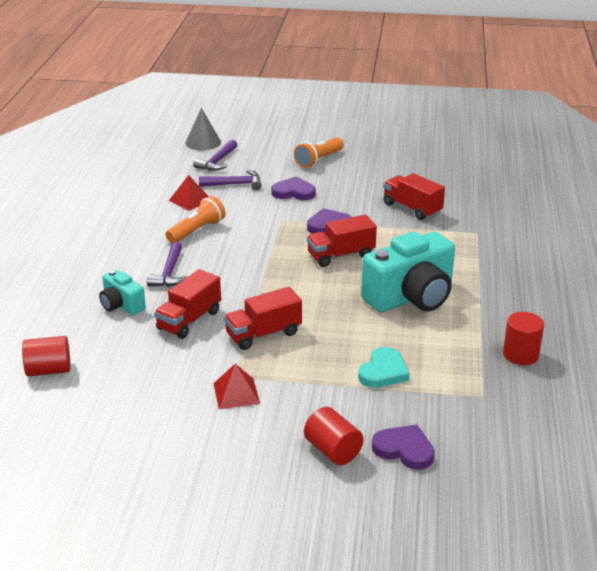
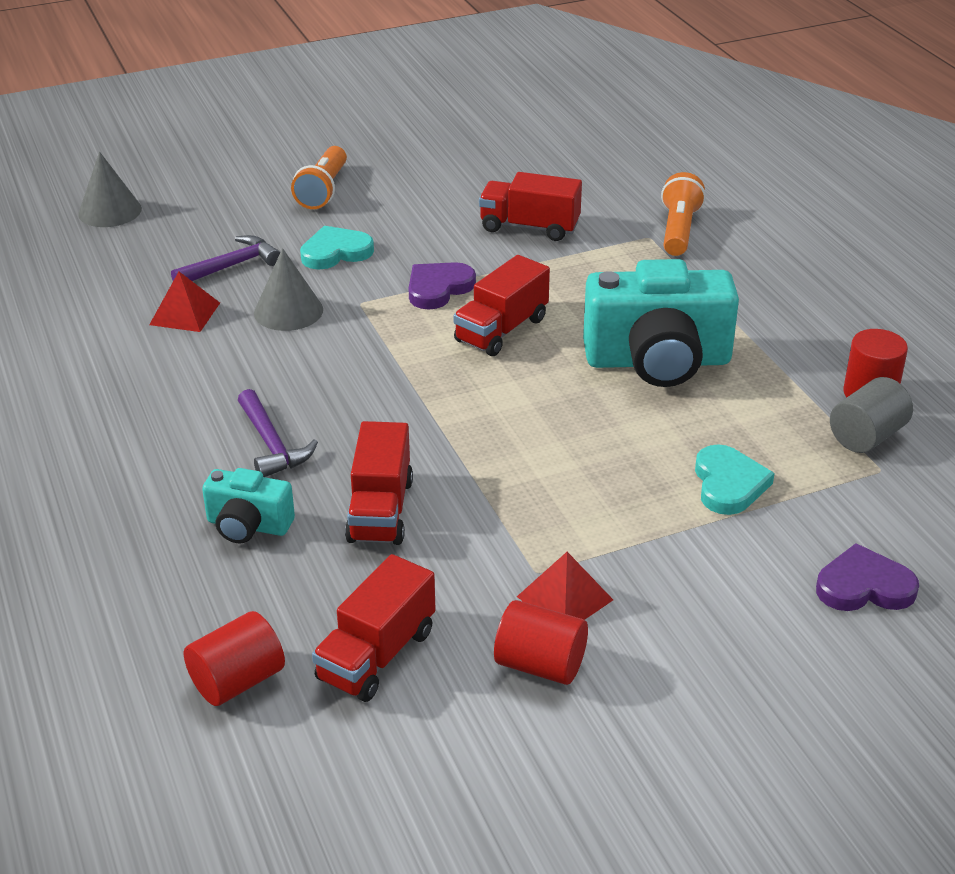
camera: 30 degrees left, 5 degrees up
orange flashlight [166,196,226,243] -> orange flashlight moved to [661,172,706,256]
purple hammer [193,140,237,171] -> none
red truck [224,287,302,350] -> red truck moved to [312,554,436,702]
purple heart [271,176,316,200] -> turquoise heart [300,226,374,269]
red cylinder [304,407,364,465] -> red cylinder moved to [494,600,588,685]
turquoise camera [361,232,455,312] -> turquoise camera turned 60 degrees clockwise [583,259,739,387]
none -> grey cone [254,248,323,331]
none -> grey cylinder [830,377,913,453]

